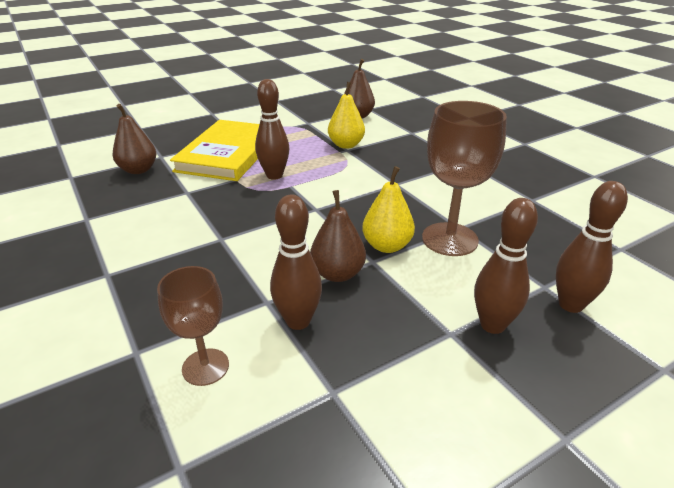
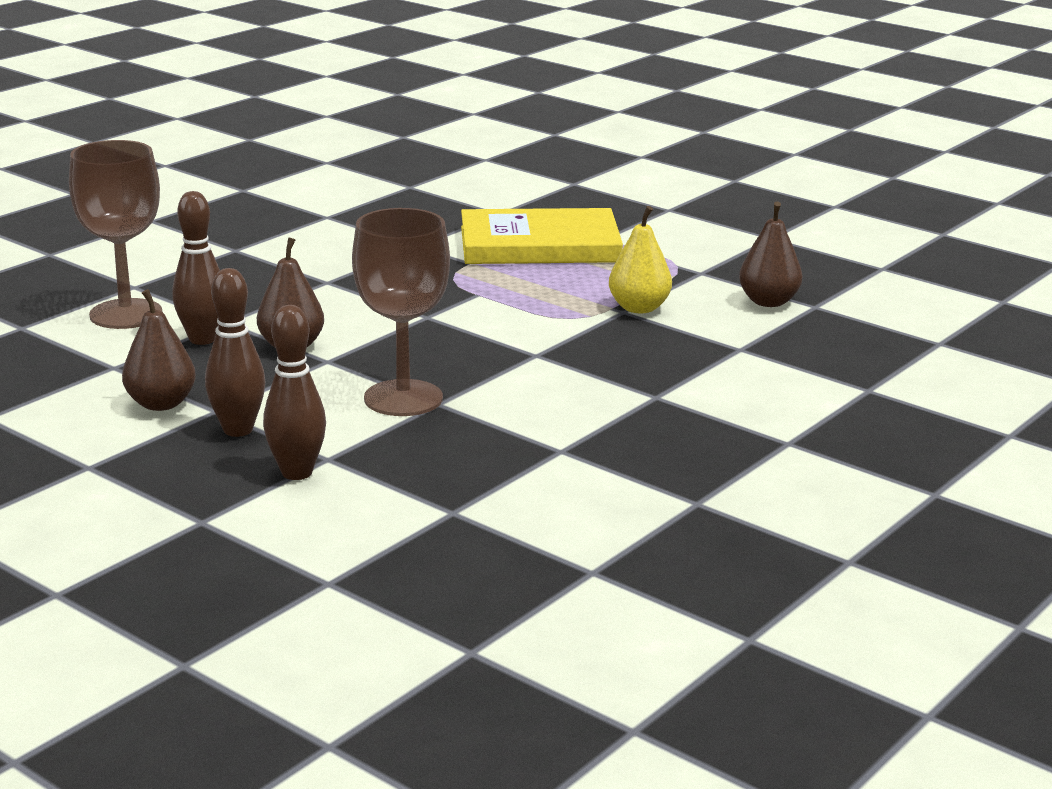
camera: 70 degrees right, 10 degrees down
brown pear [113,104,156,174] -> brown pear moved to [122,289,196,411]
brown goblet [157,266,229,386] -> brown goblet [69,140,162,329], size x1.63
brown bowling pin [255,79,290,180] -> none
yellow pear [362,166,415,253] -> none

